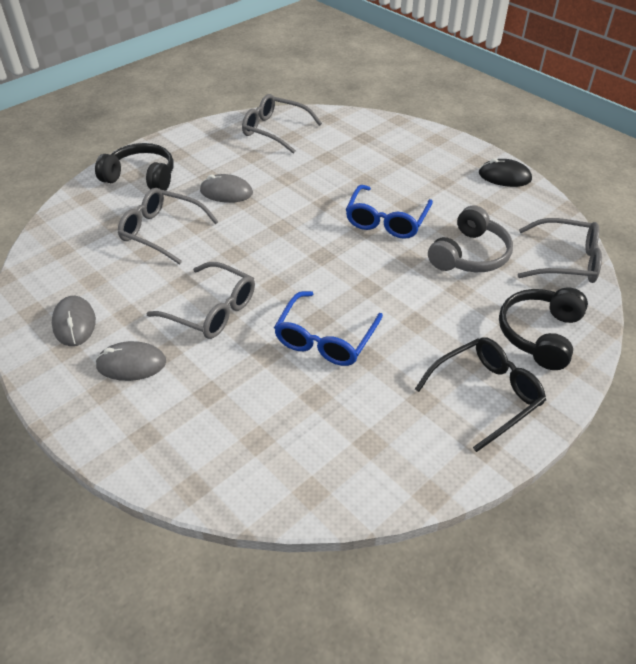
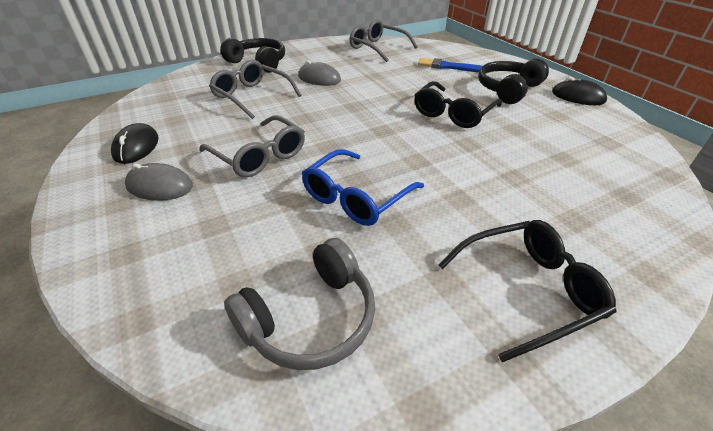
camera: 15 degrees right, 5 degrees down
grey mouse [52,296,96,346] -> black mouse [111,123,159,164]
blue glasses [346,185,433,239] -> black glasses [415,81,502,128]
grey headphones [428,205,513,272] -> grey headphones moved to [224,238,375,370]
black headphones [499,288,588,370] -> black headphones moved to [478,58,549,104]
grey glasses [518,218,602,283] -> none
none -> blue brush [418,58,483,72]

